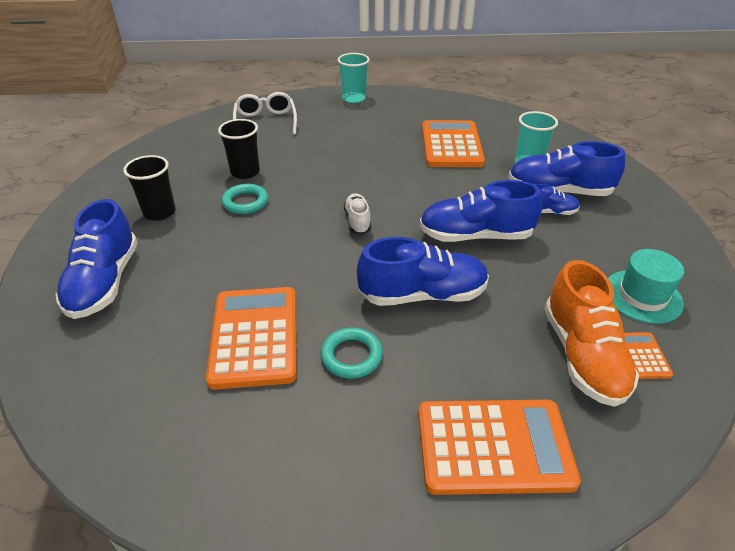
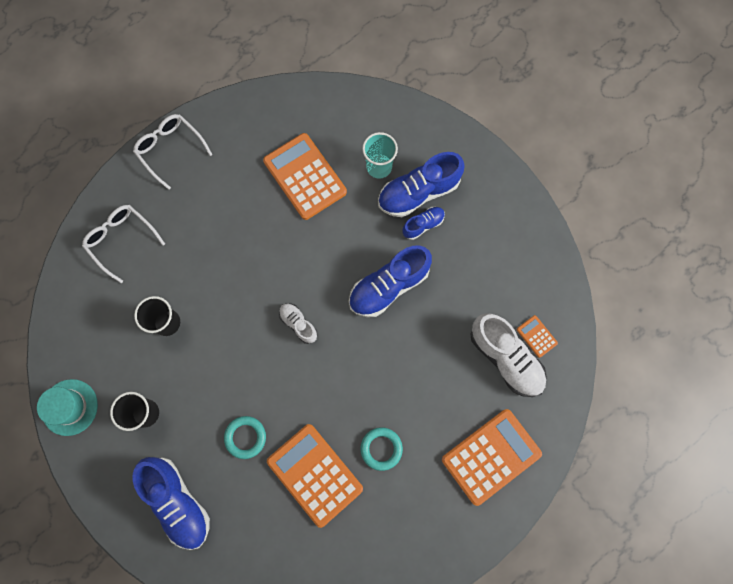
camera: 35 degrees left, 35 degrees up
turquoise ring [222,184,268,214] -> turquoise ring moved to [224,416,266,459]
turquoise cup [338,53,370,103] -> white glasses [133,114,213,190]
blue shoe [357,237,489,306] -> none
orange shoe [544,260,639,407] -> white shoe [470,313,547,397]
turquoise hat [608,249,684,324] -> turquoise hat moved to [37,379,98,436]

